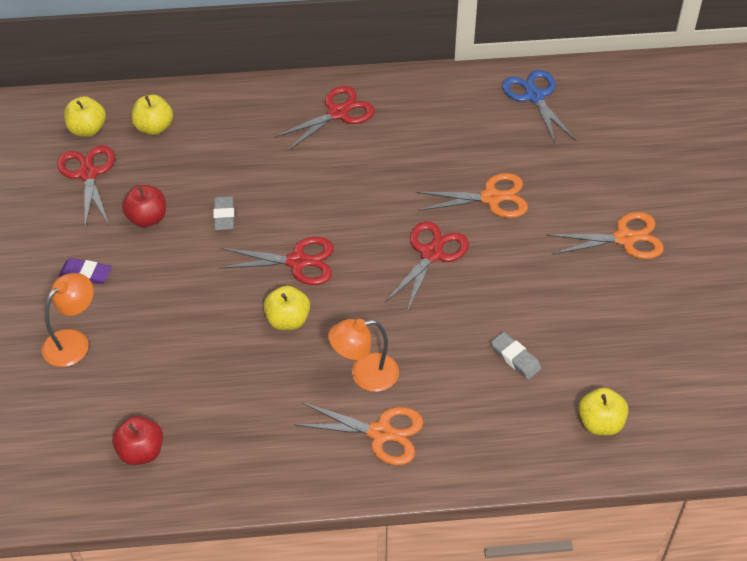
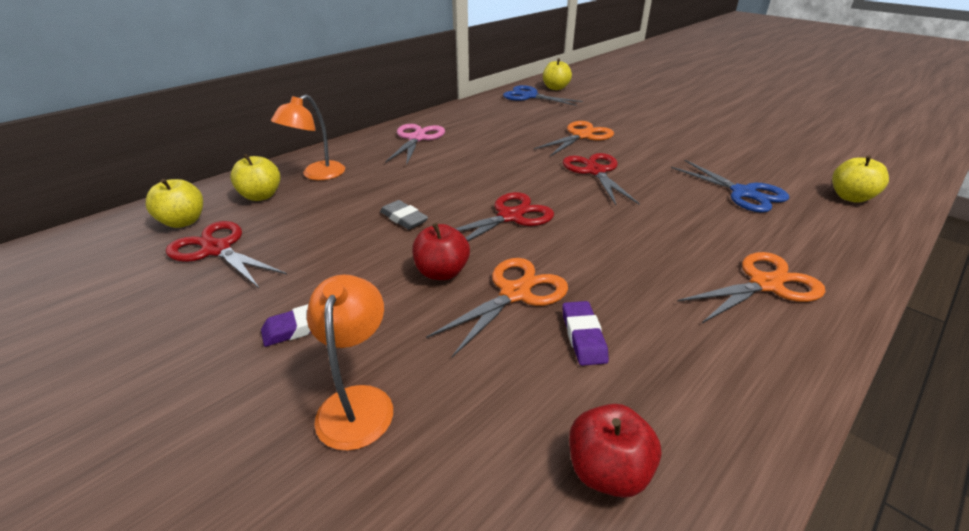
camera: 40 degrees left, 15 degrees down
red apple [122,185,166,227] -> red apple moved to [412,223,470,280]
yellow apple [263,285,310,330] -> yellow apple moved to [543,58,572,90]
red scissors [274,86,375,151] -> pink scissors [385,124,445,166]
orange lamp [328,319,399,392] -> orange lamp moved to [271,95,345,180]
grey eraser [490,332,542,380] -> blue scissors [671,160,789,212]
orange scissors [547,212,664,259] -> orange scissors moved to [426,258,568,357]
none -> purple eraser [562,301,609,366]

